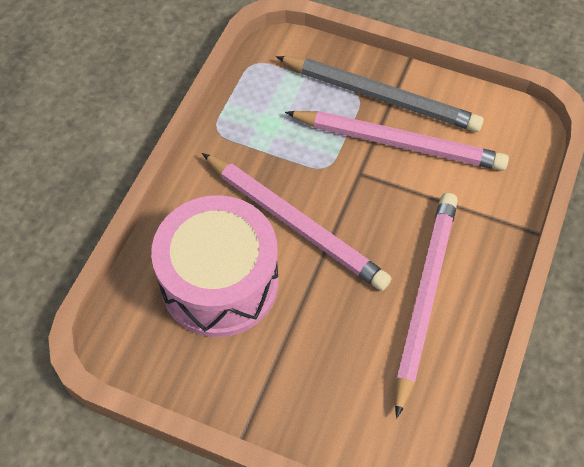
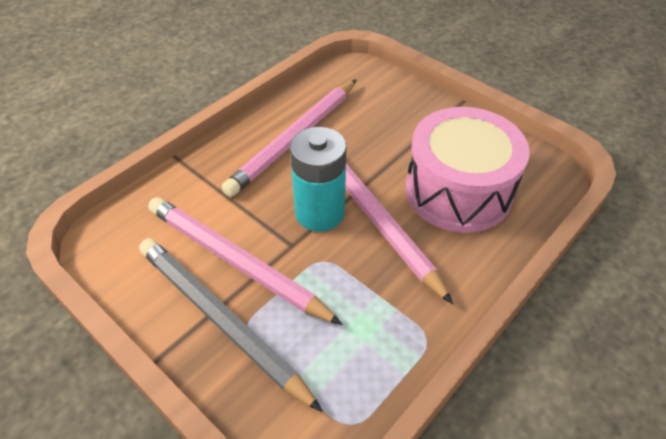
camera: 160 degrees left, 10 degrees down
none -> turquoise battery [290,127,346,232]

